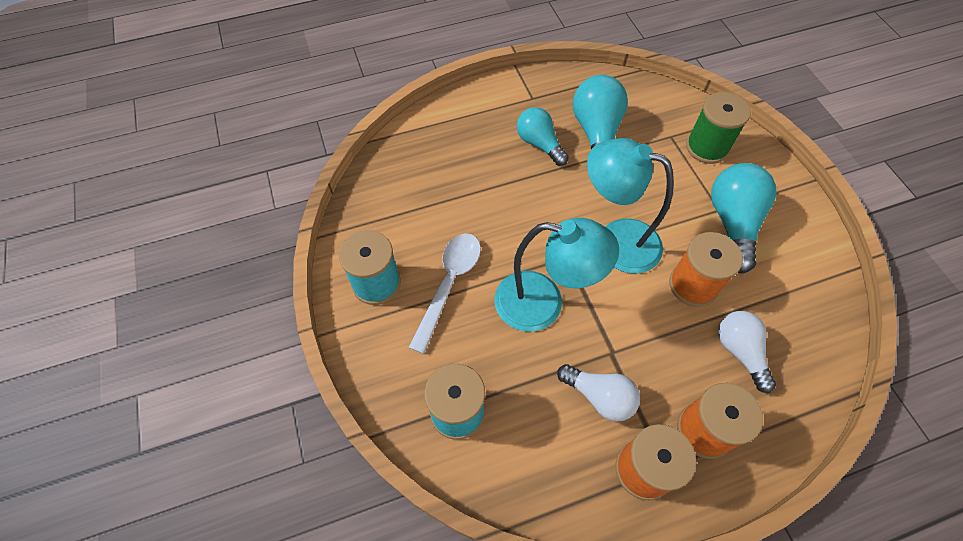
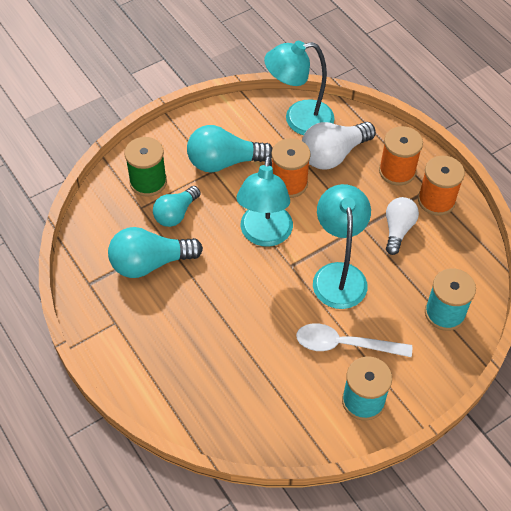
camera: 105 degrees left, 5 degrees down
turquoise light bulb [517,107,569,166] -> turquoise light bulb moved to [153,186,200,227]
white light bulb [718,311,776,393] -> white light bulb [302,122,376,170], size x1.50
none -> turquoise lamp [264,41,334,135]

